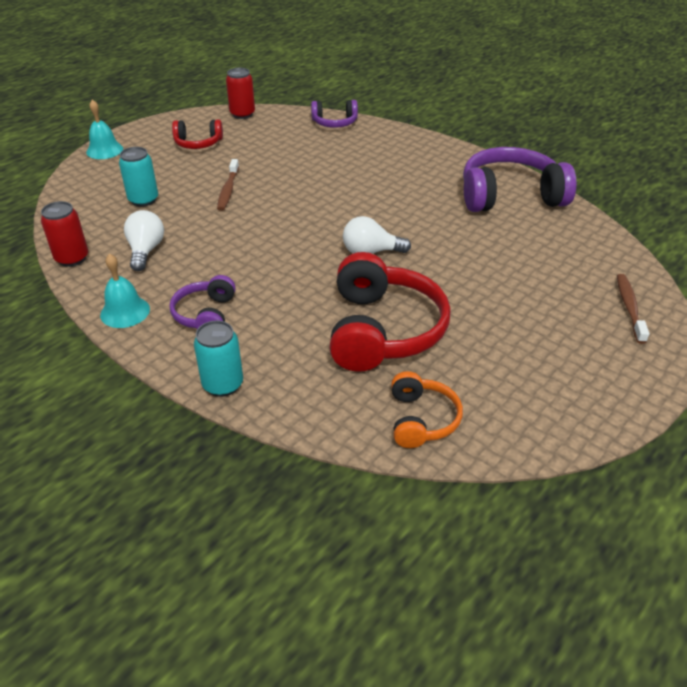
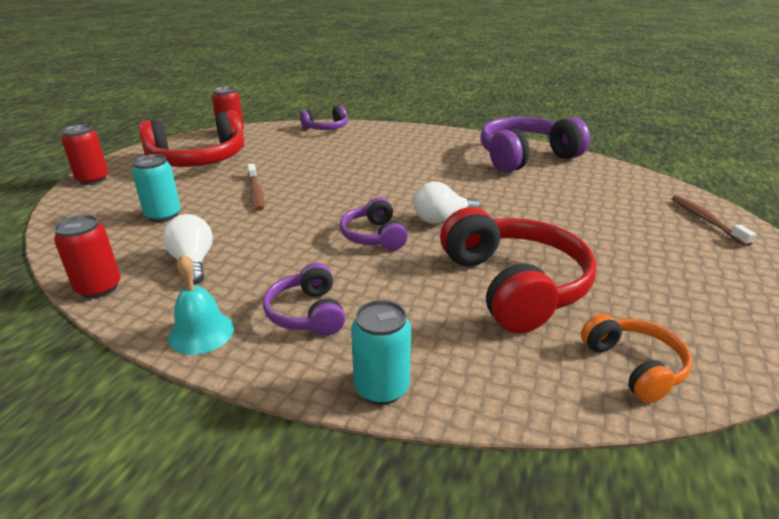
camera: 20 degrees left, 10 degrees down
turquoise bell [86,100,123,159] -> red can [61,125,108,185]
red headphones [172,119,223,149] -> red headphones [138,110,244,167], size x1.88
none -> purple headphones [340,197,408,251]

